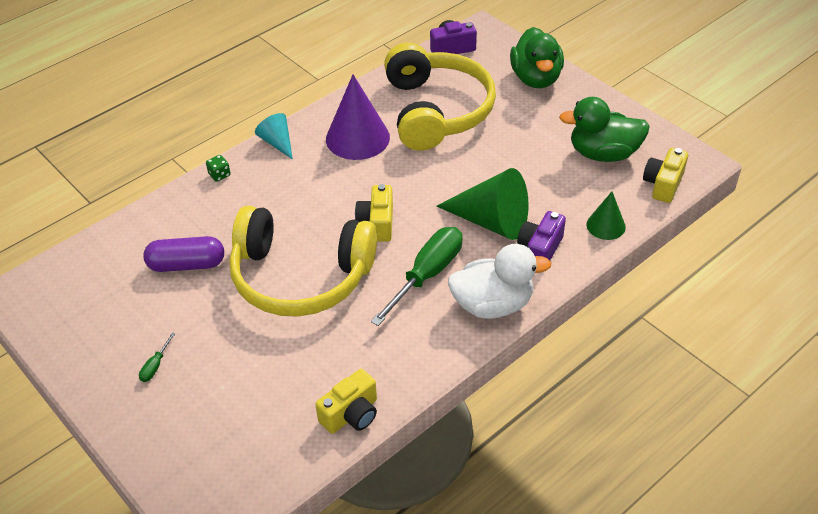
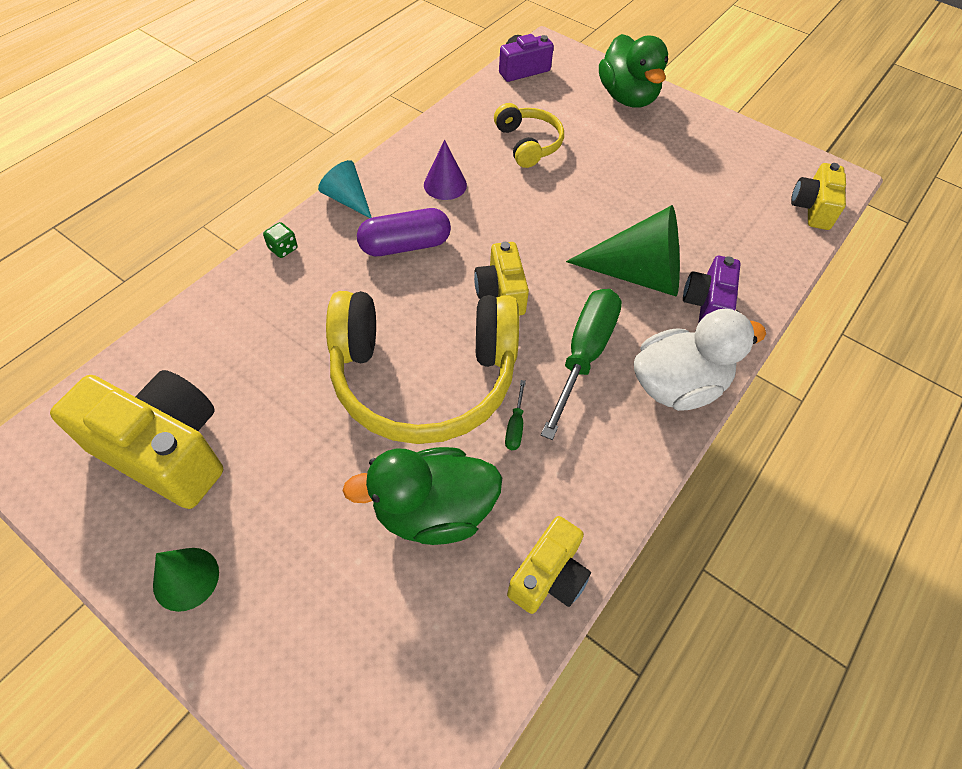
camera: 15 degrees left, 10 degrees up
green screwdriver [139,332,176,382] -> green screwdriver moved to [505,380,526,450]
purple capsule [143,236,224,272] -> purple capsule moved to [357,208,451,256]
purple cone [326,75,390,160] -> purple cone [424,140,467,200], size x0.55
yellow headphones [384,43,496,151] -> yellow headphones [494,103,564,168], size x0.49
green duck [559,97,650,162] -> green duck moved to [342,447,502,545]
green cone [587,192,626,240] -> green cone moved to [153,548,219,612]
none -> yellow camera [50,370,223,509]

